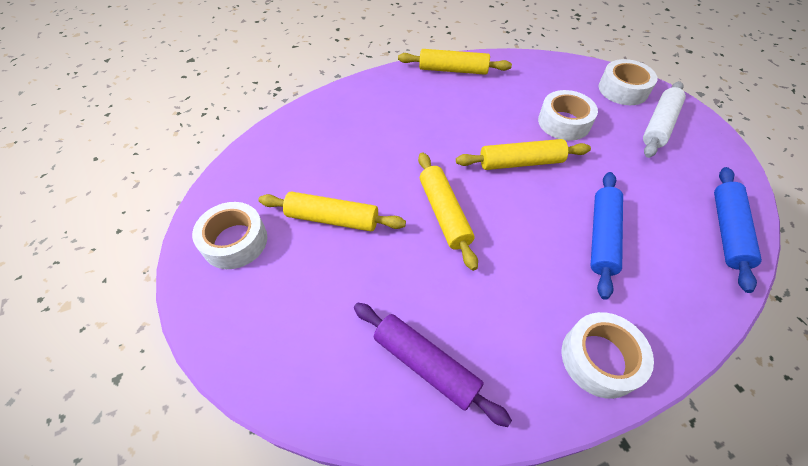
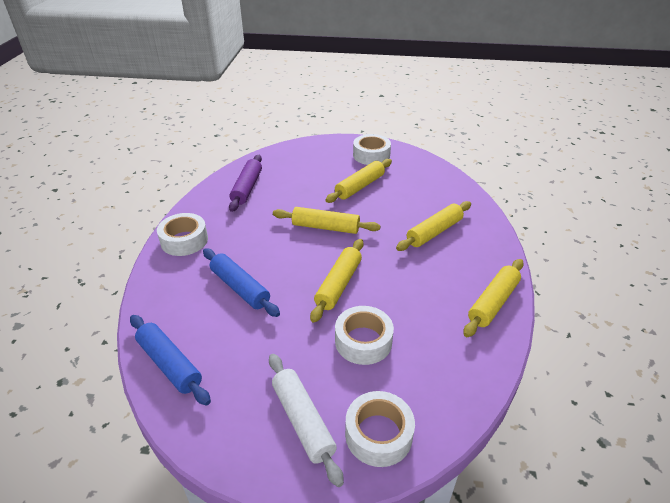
camera: 120 degrees right, 15 degrees down
purple rolling pin [354,303,512,427] -> purple rolling pin turned 60 degrees counterclockwise [229,155,262,212]
none -> yellow rolling pin [396,201,471,251]

